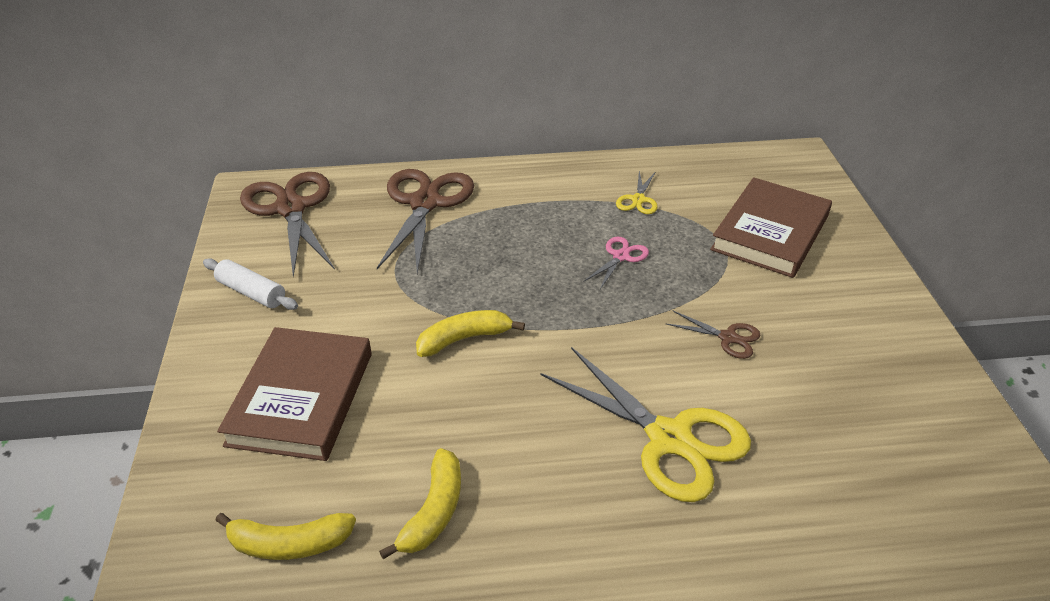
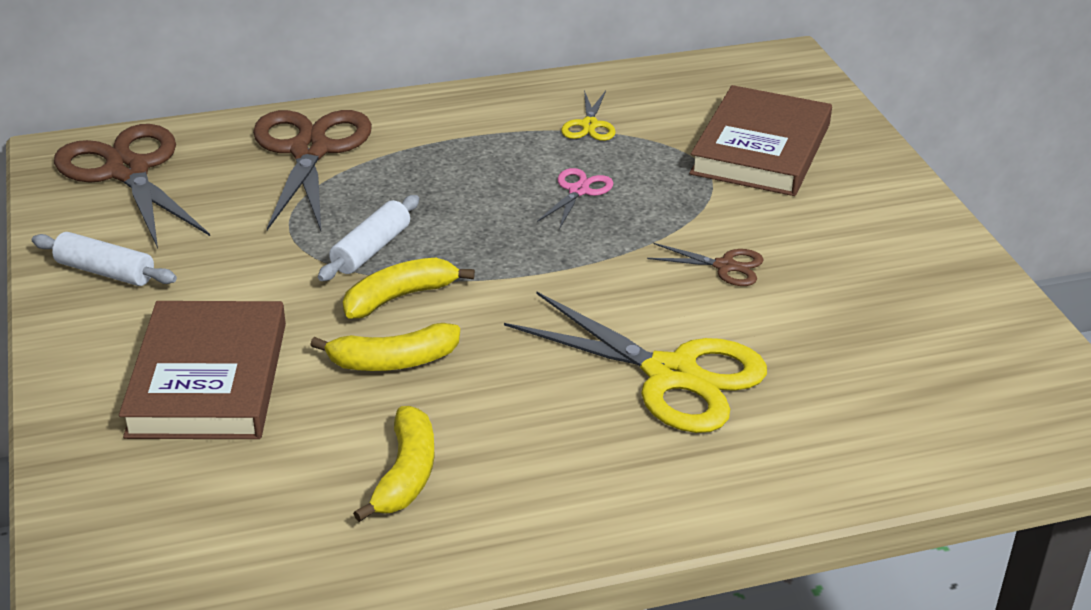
camera: 10 degrees left, 5 degrees down
yellow banana [215,513,356,560] -> yellow banana moved to [310,323,460,371]
none -> white rolling pin [318,195,419,281]

